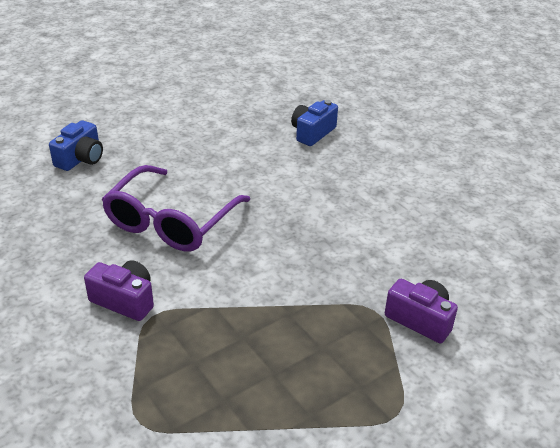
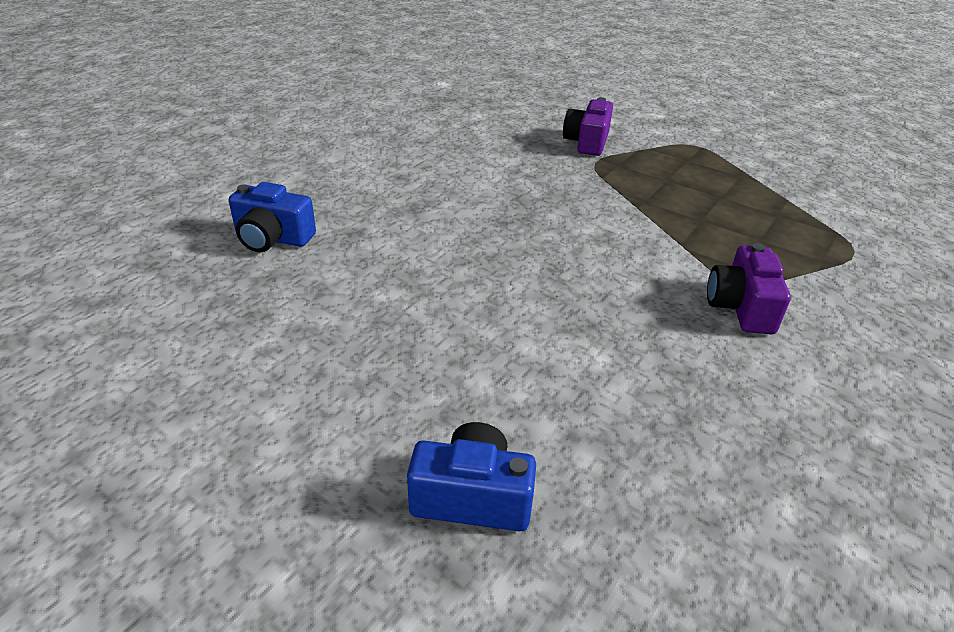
camera: 110 degrees left, 0 degrees up
purple glasses [102,165,250,252] -> none

